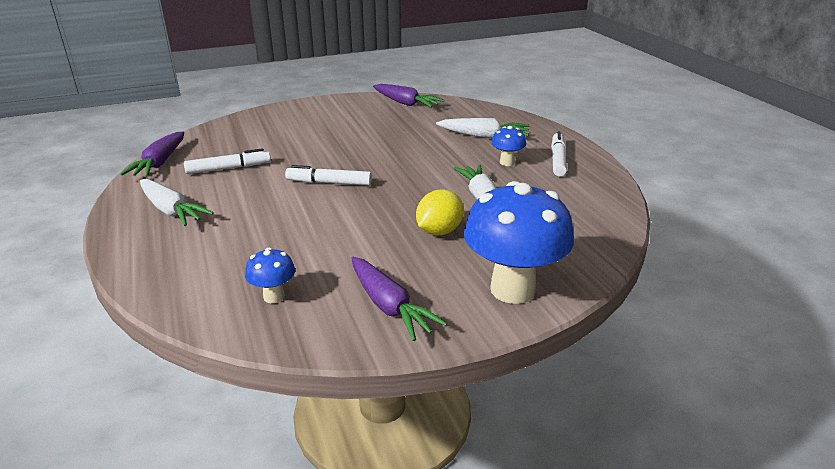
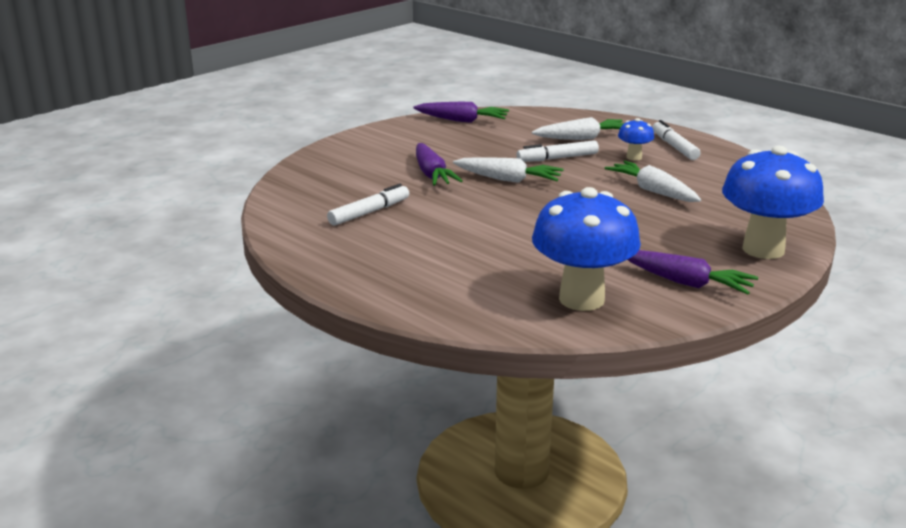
camera: 25 degrees left, 5 degrees down
purple carrot [120,132,184,177] -> purple carrot moved to [416,143,463,186]
white carrot [140,179,214,226] -> white carrot moved to [453,157,564,183]
blue mushroom [245,248,295,303] -> blue mushroom [532,187,641,311], size x2.17
white marker [285,165,372,185] -> white marker moved to [516,140,599,162]
yellow lemon [416,189,464,235] -> none

